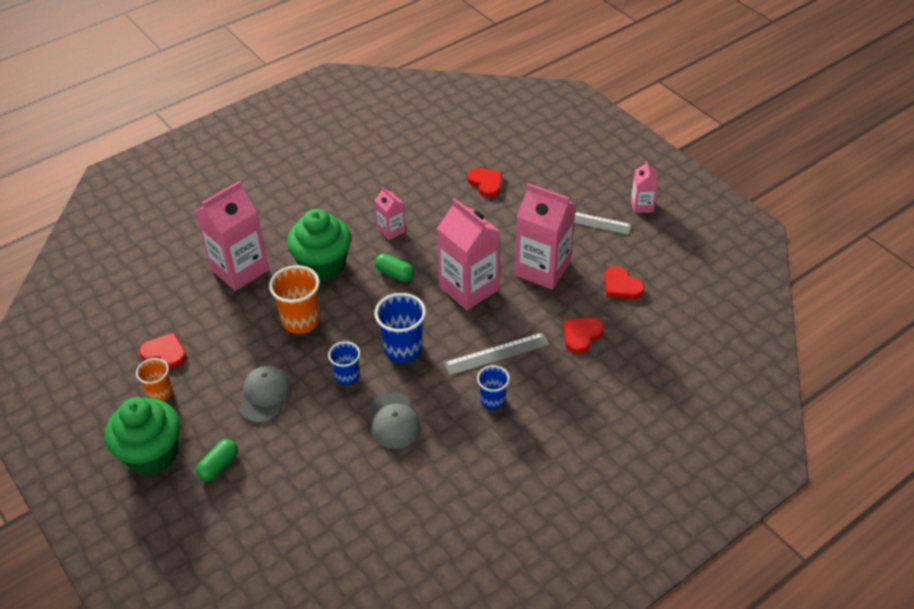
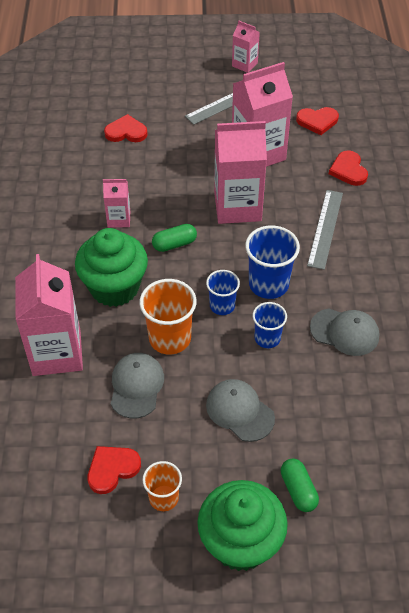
camera: 55 degrees left, 5 degrees up
blue cup [477,365,510,410] -> blue cup moved to [206,270,240,315]
none -> grey cap [111,353,164,419]

